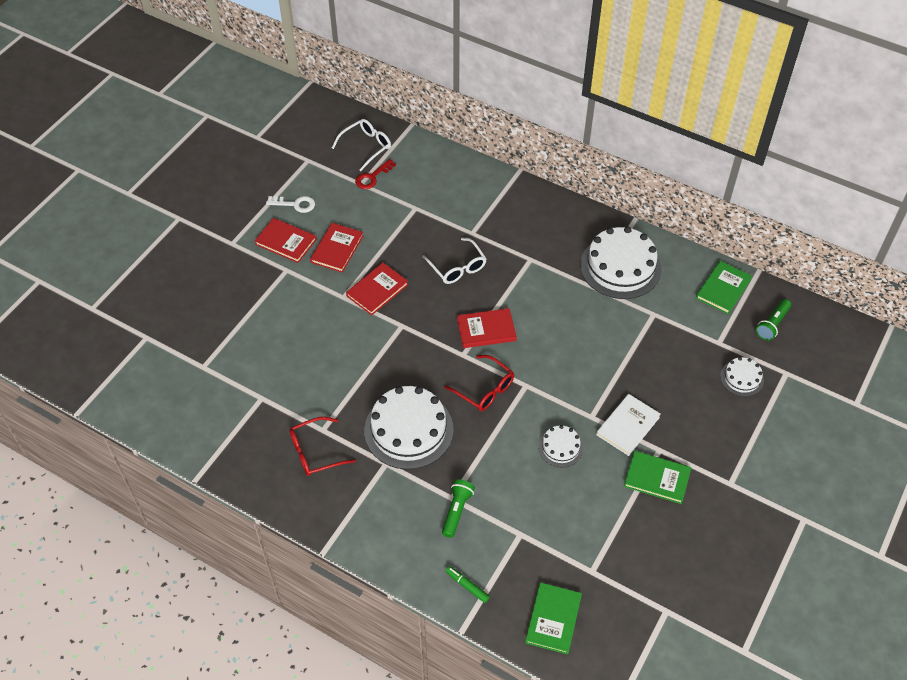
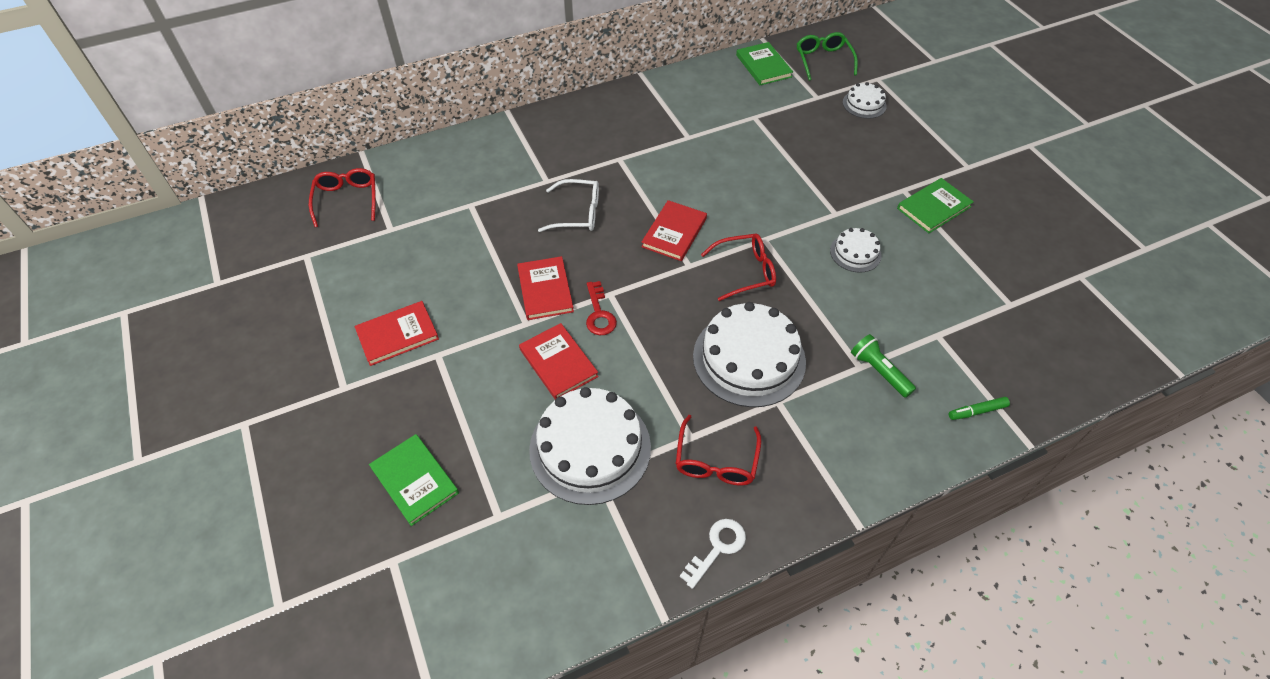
camera: 55 degrees left, 0 degrees up
white key [266,196,315,213] -> white key moved to [680,519,746,589]
red book [310,223,363,273] -> red book moved to [519,323,599,399]
white glasses [332,119,391,171] -> red glasses [309,168,376,227]
red key [355,159,396,189] -> red key moved to [586,281,617,335]
green book [525,582,582,655] -> green book moved to [369,434,459,526]
white cake [580,226,661,299] -> white cake moved to [529,387,651,505]
white book [596,394,661,456] -> none
green flashlight [756,299,791,341] -> green glasses [797,32,858,81]

